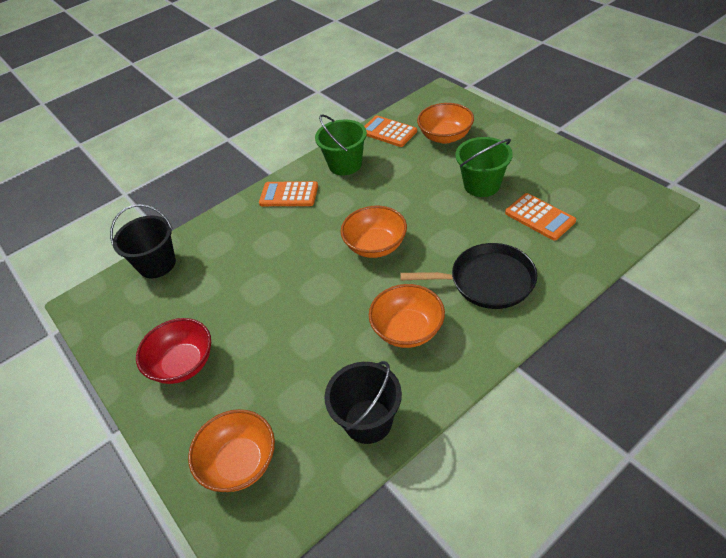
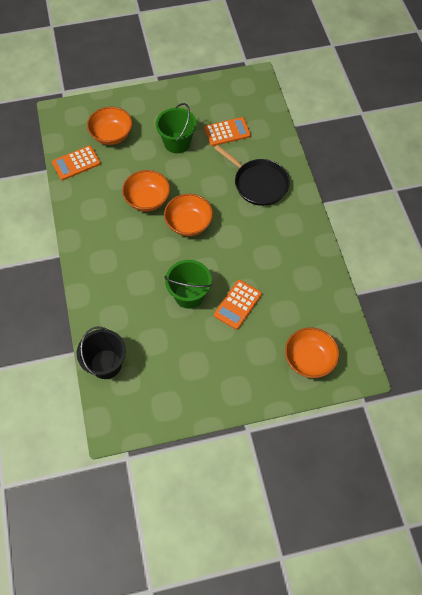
camera: 70 degrees left, 15 degrees up
red bowl [136,318,211,384] -> none
orange calculator [259,181,318,206] -> orange calculator moved to [214,280,262,330]
green bucket [315,114,367,176] -> green bucket moved to [164,260,212,309]
black bucket [324,361,402,444] -> none
orange bowl [369,284,445,348] -> orange bowl moved to [122,170,170,211]
black pan [400,243,537,309] -> black pan turned 105 degrees clockwise [214,145,290,206]

